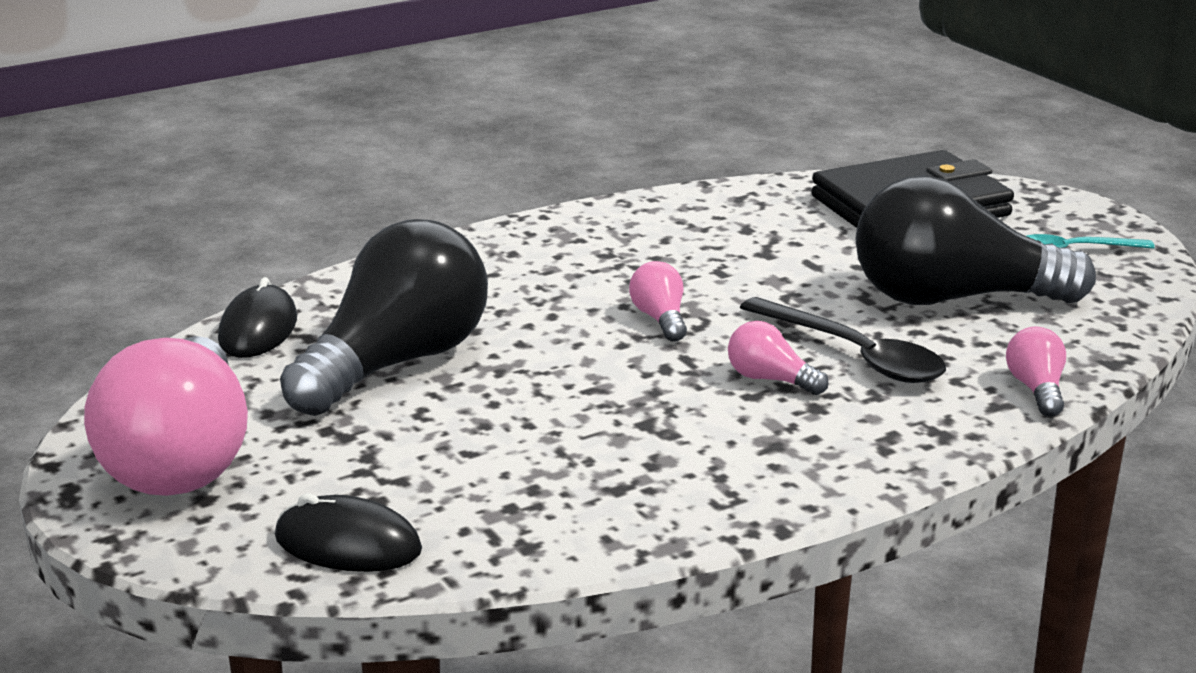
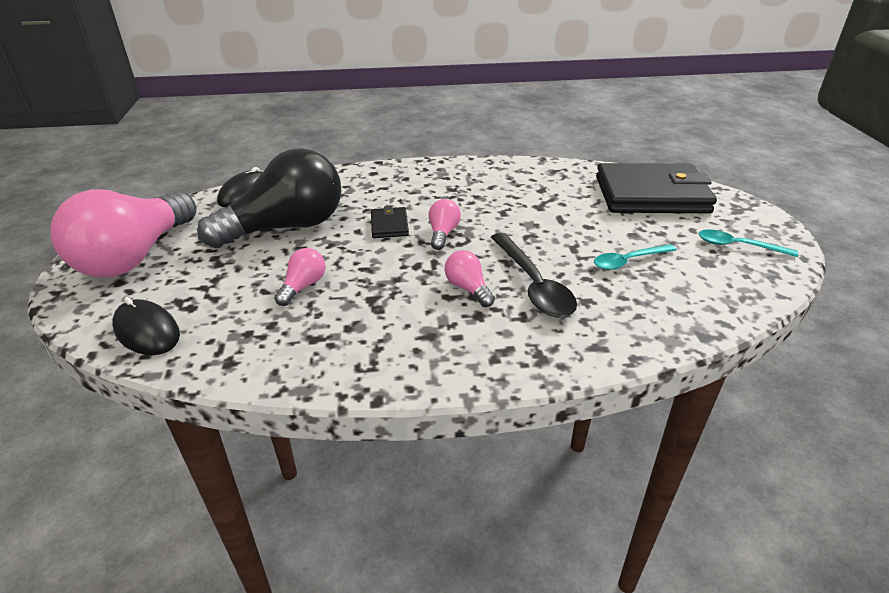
camera: 25 degrees right, 10 degrees up
black light bulb [856,175,1096,305] -> turquoise spoon [594,244,677,270]
pink light bulb [1006,326,1066,417] -> pink light bulb moved to [274,248,325,306]
none -> black wallet [371,206,409,238]

